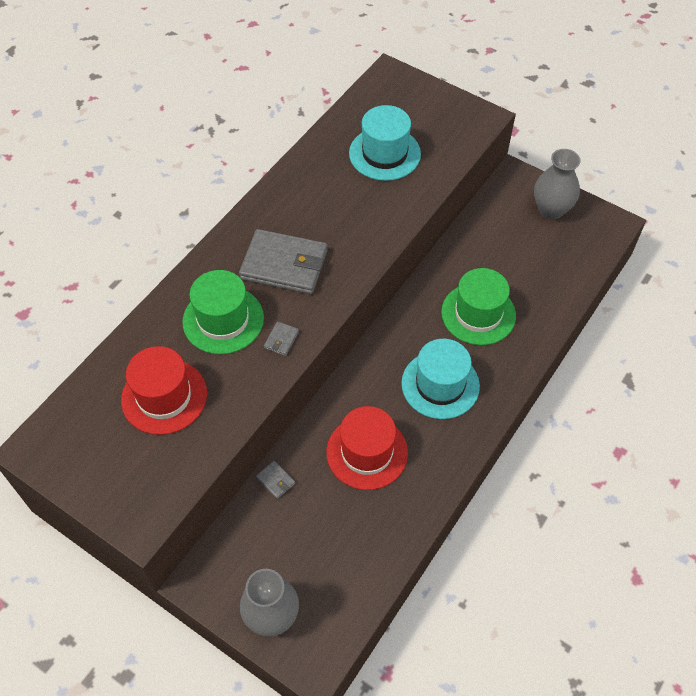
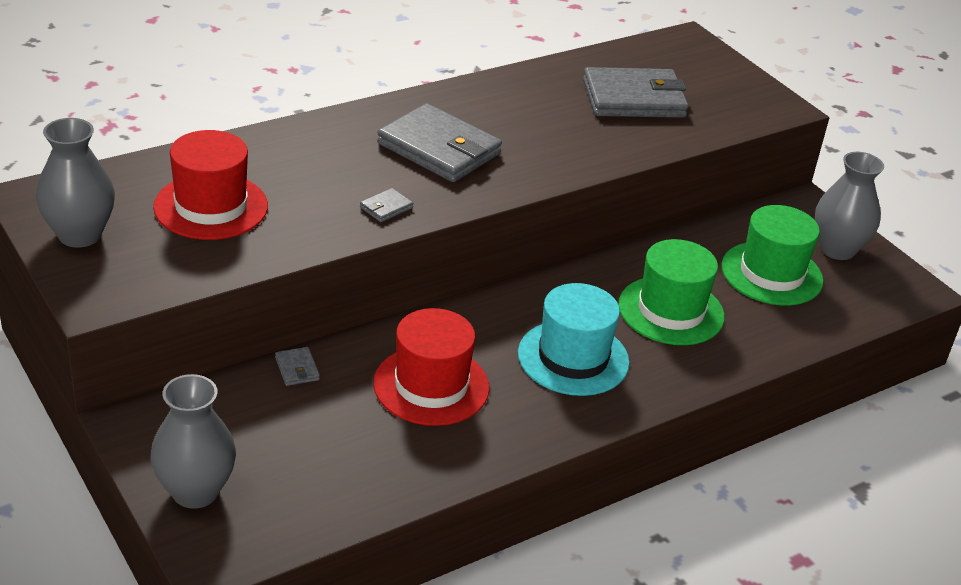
camera: 20 degrees right, 20 degrees down
green hat [182,270,264,354] -> green hat moved to [721,205,824,306]
turquoise hat [349,105,421,181] -> grey wallet [583,67,688,118]
none -> grey vase [36,118,115,248]

